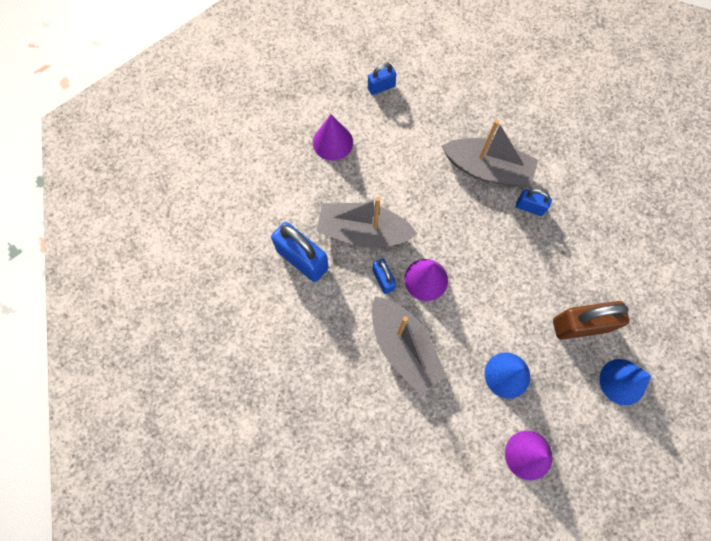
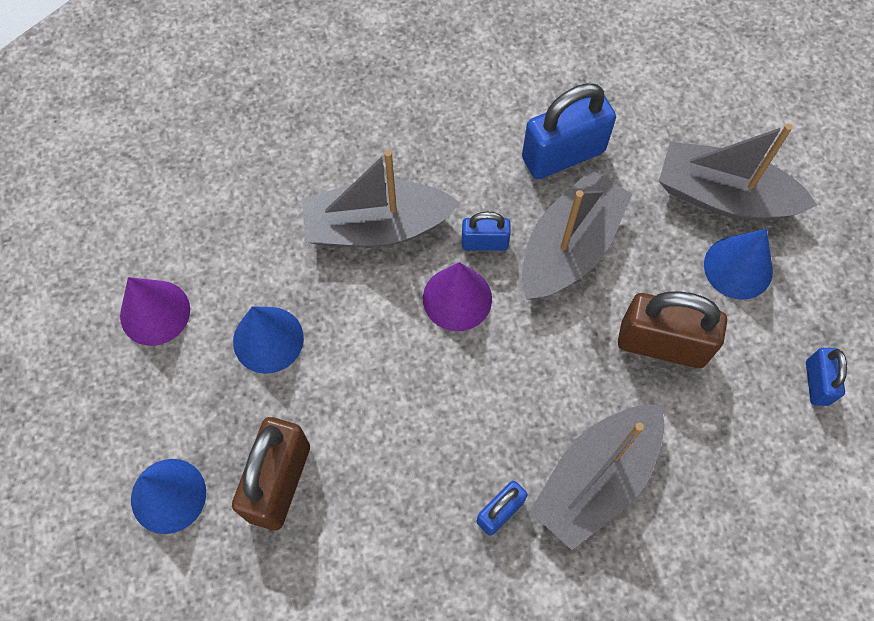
camera: 115 degrees right, 5 degrees down
purple cone [313,114,353,161] -> blue cone [704,229,773,300]
none -> brown padlock [618,291,727,368]
none -> grey boat [659,124,817,221]

